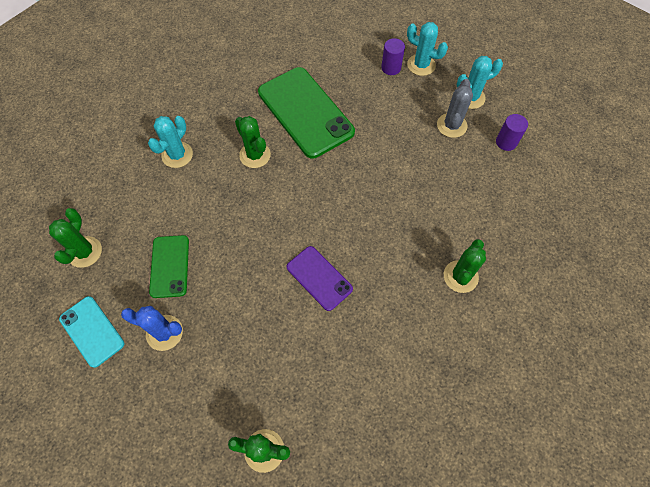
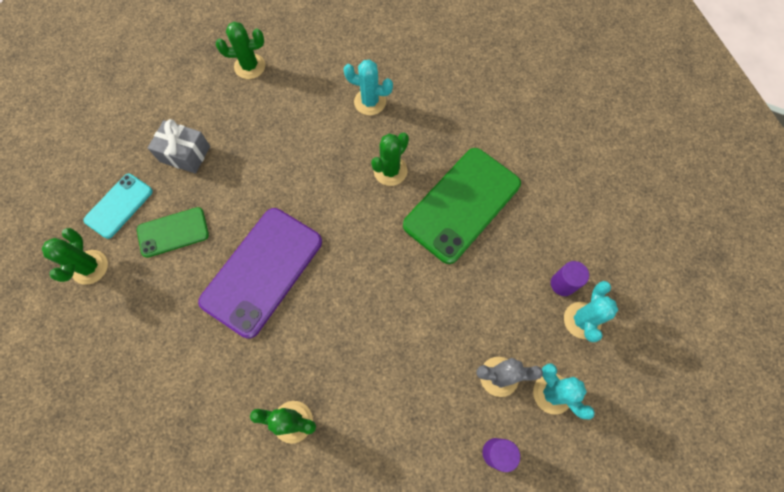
camera: 75 degrees right, 5 degrees up
turquoise phone [59,296,124,368] -> turquoise phone moved to [83,174,153,239]
blue cactus [121,306,183,351] -> grey gift [148,119,210,174]
green phone [149,235,189,298] -> green phone moved to [137,207,209,258]
purple phone [286,246,353,311] -> purple phone [198,208,322,339], size x1.83

